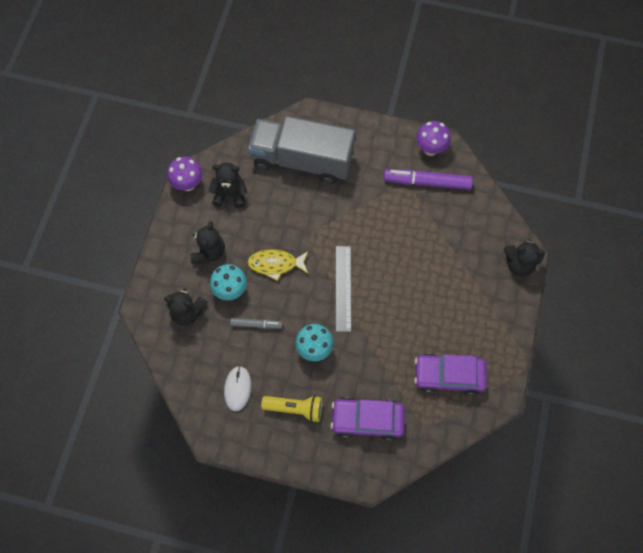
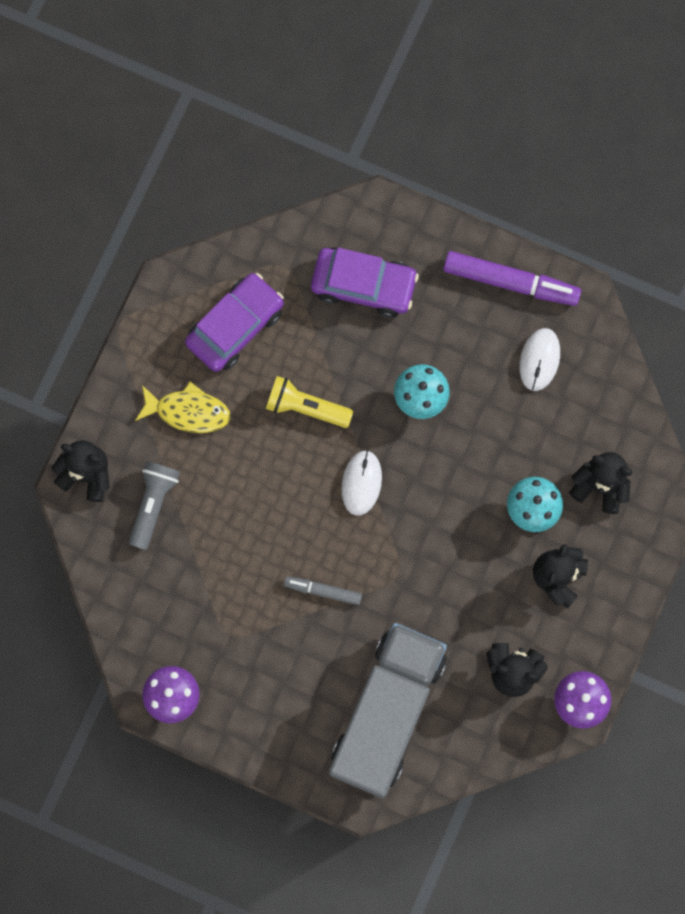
camera: 170 degrees left, 10 degrees up
grey marker [230,318,282,329] -> grey marker moved to [284,576,362,605]
yellow fish [247,249,308,281] -> yellow fish moved to [135,382,230,433]
grey truck [248,116,355,184] -> grey truck turned 90 degrees counterclockwise [329,623,447,798]
yellow flashlight [261,395,322,422] -> yellow flashlight moved to [266,376,353,428]
grey ruler [336,246,351,332] -> white mouse [341,450,382,516]
purple marker [384,169,473,190] -> purple marker moved to [443,251,581,306]
purple car [414,353,487,396] -> purple car turned 60 degrees counterclockwise [185,273,284,372]
none -> grey flashlight [129,461,180,550]

